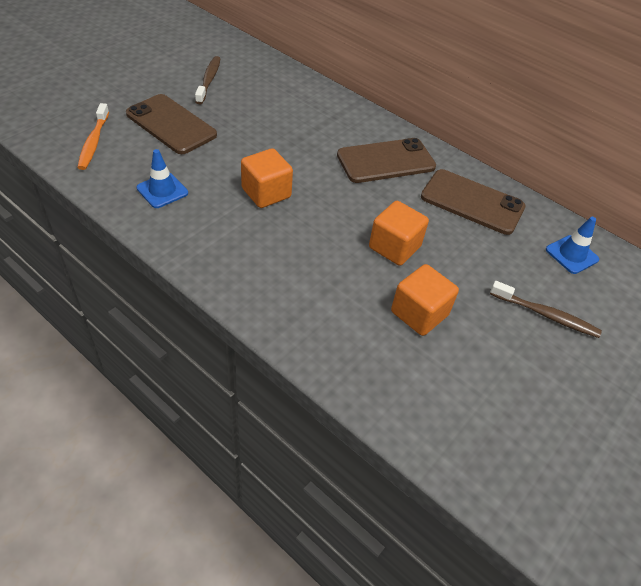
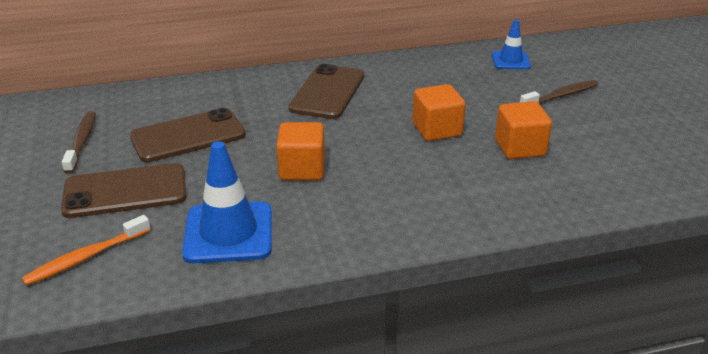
camera: 50 degrees left, 15 degrees down
orange toothbrush [77,103,109,170] -> orange toothbrush turned 105 degrees clockwise [22,215,151,286]
blue traffic cone [136,149,188,208] -> blue traffic cone [182,141,272,263], size x1.71
brown toothbrush [195,56,221,104] -> brown toothbrush turned 45 degrees clockwise [62,111,96,174]
brown phone [421,169,526,235] -> brown phone moved to [130,108,246,162]

